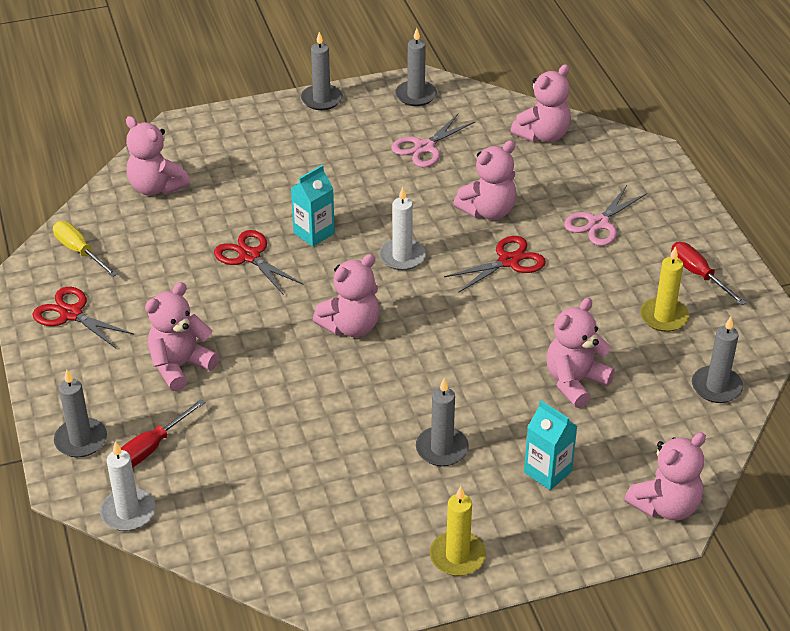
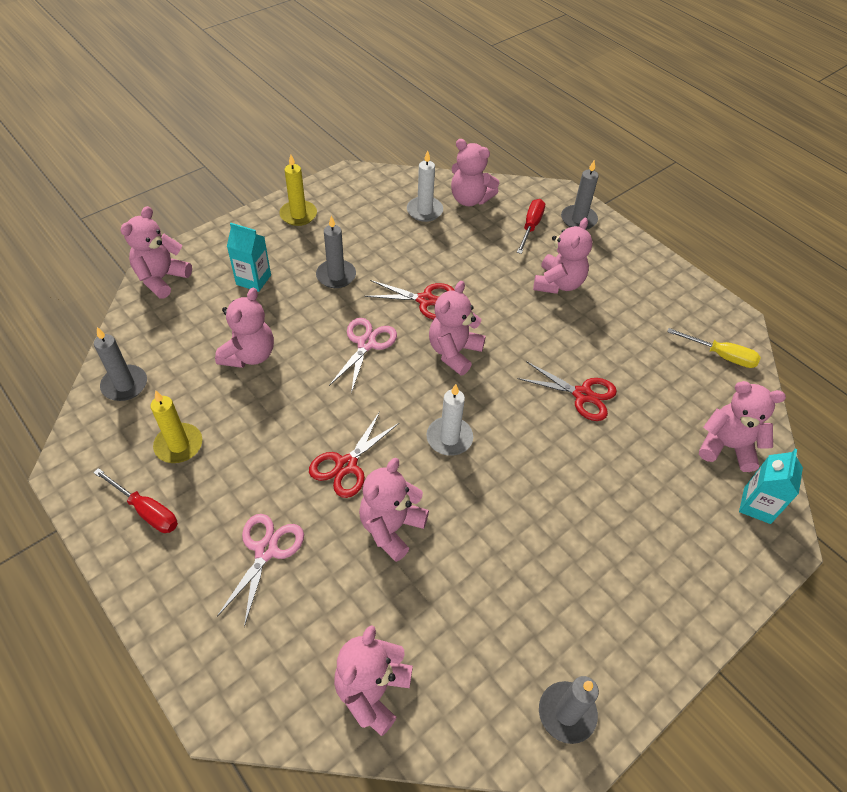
camera: 155 degrees right, 10 degrees up
red scissors [33,287,134,348] -> red scissors moved to [365,280,455,319]
white candle [100,441,155,531] -> white candle moved to [407,151,443,222]
turquoise carton [291,165,335,247] -> turquoise carton moved to [739,449,803,524]
grey candle [301,32,343,110] -> none
pink scissors [391,114,476,167] -> pink scissors moved to [329,318,397,393]
none -> pink teddy bear [451,139,499,206]

